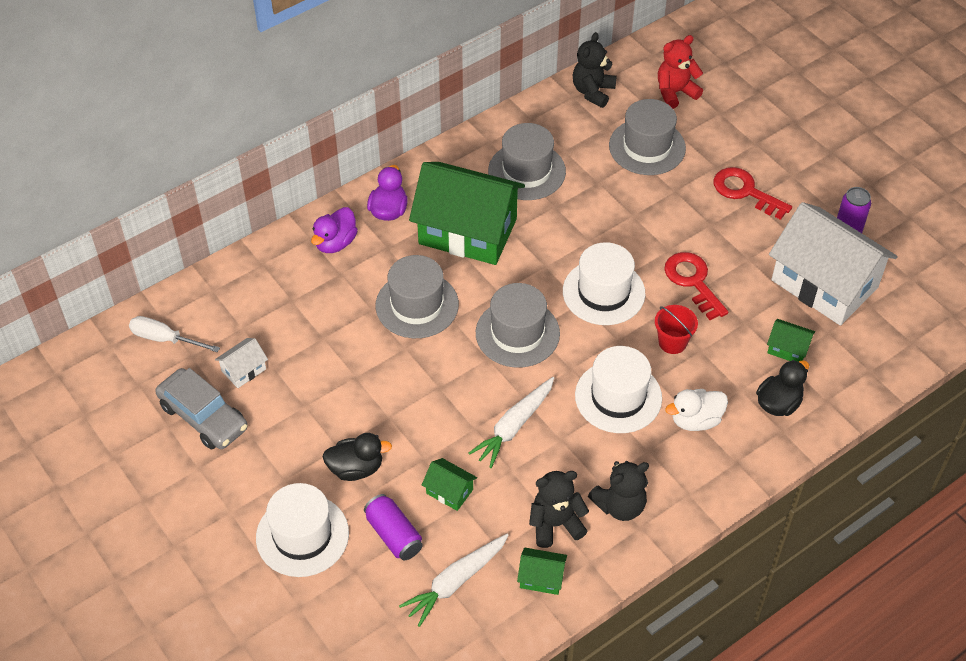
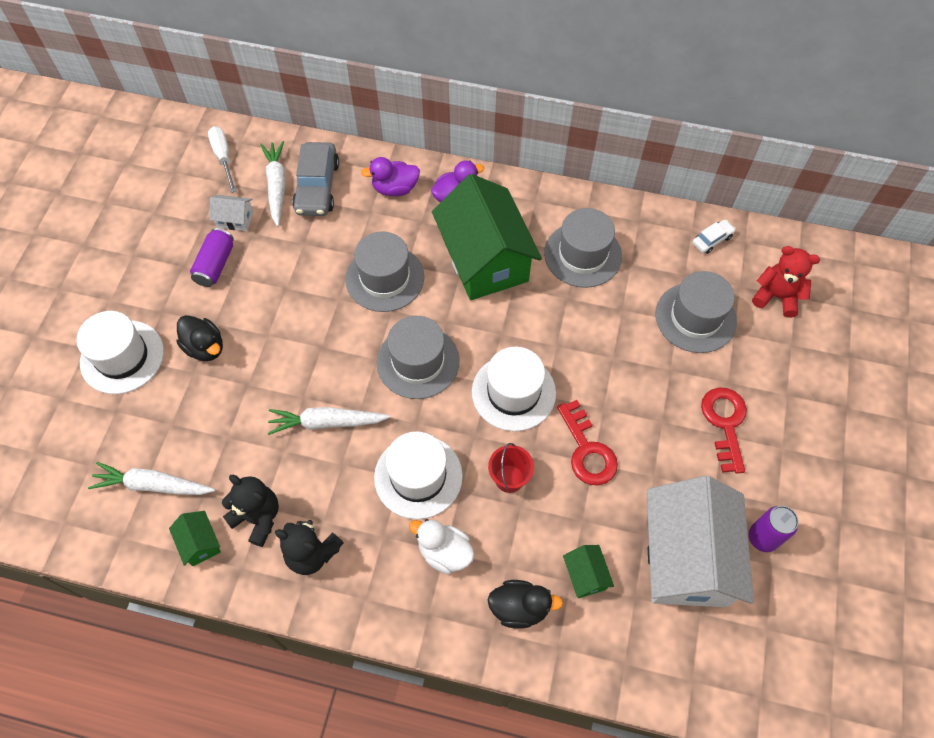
camera: 50 degrees right, 10 degrees up
grey car [155,368,248,450] -> grey car moved to [292,142,339,216]
purple can [364,494,423,560] -> purple can moved to [190,228,234,287]
green house [422,458,477,511] -> none
black teddy bear [573,32,617,108] -> white car [692,219,736,254]
red key [664,252,728,320] -> red key turned 135 degrees clockwise [557,400,618,485]
none -> white carrot [260,141,286,227]

